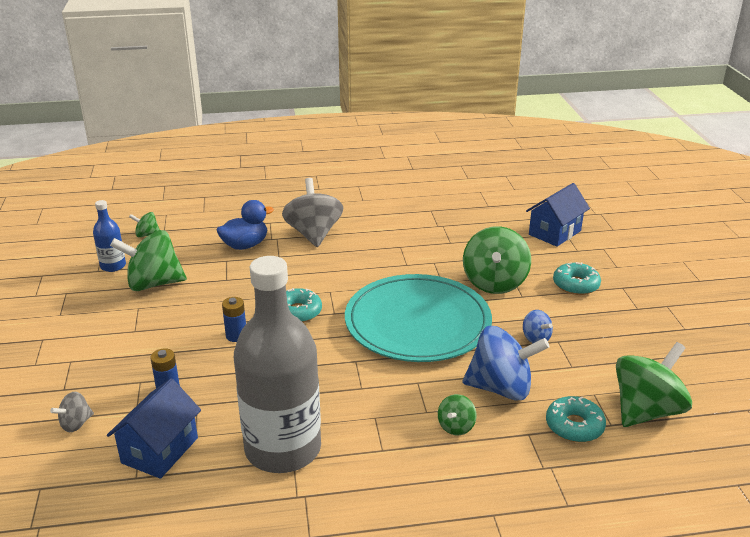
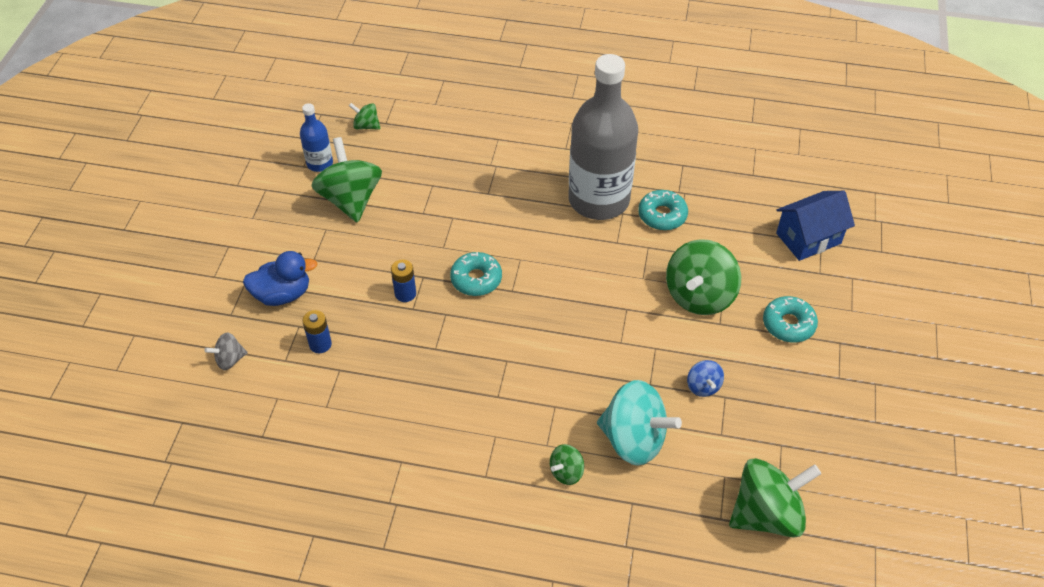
camera: 20 degrees right, 20 degrees up
blue house [107,378,201,479] -> none
green spinning top [110,230,187,291] -> green spinning top turned 60 degrees clockwise [312,137,382,223]
blue duck [217,200,274,250] -> blue duck moved to [243,251,318,306]
grey bottle [234,256,321,473] -> grey bottle moved to [568,54,638,220]
grey spinning top [282,178,343,247] -> none
turquoise plate [345,274,492,362] -> none
blue spinning top [463,326,550,400] -> turquoise spinning top [597,380,682,466]
turquoise donut [546,396,606,442] -> turquoise donut moved to [638,190,688,230]

